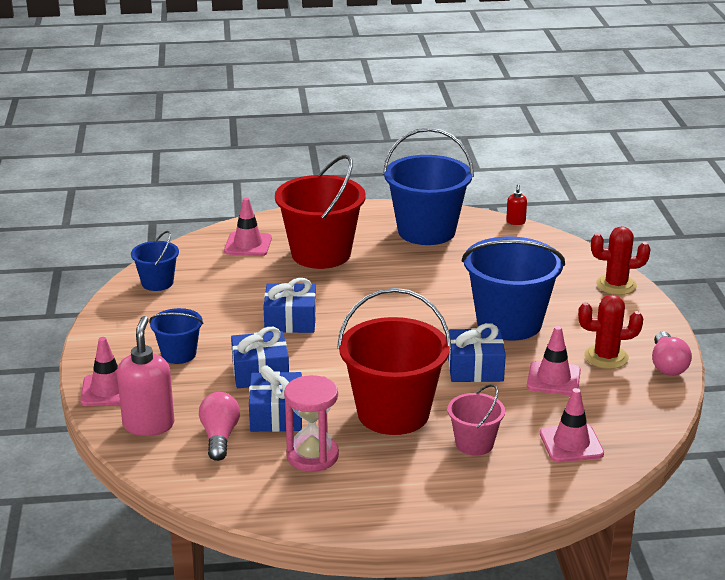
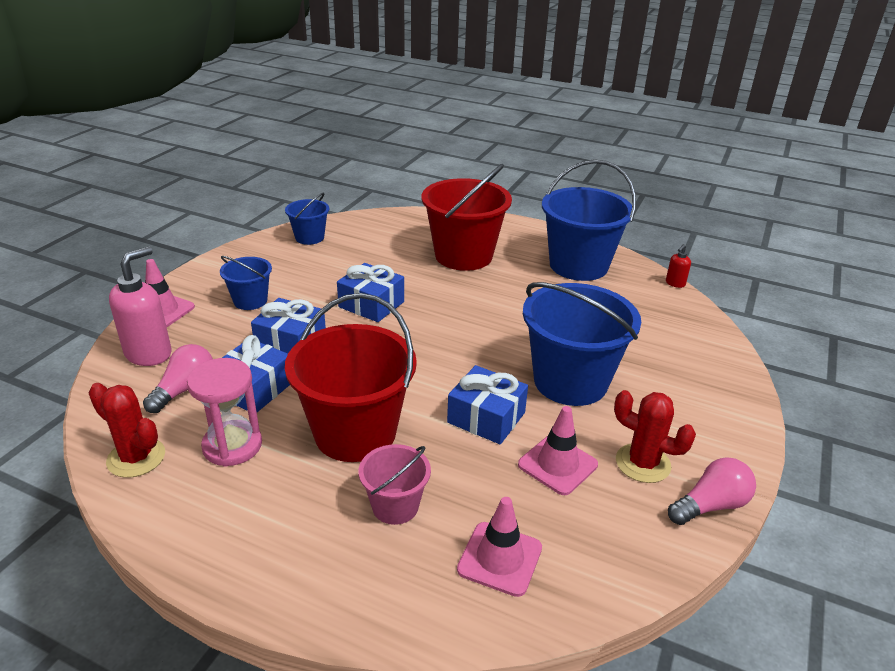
camera: 30 degrees right, 5 degrees up
pink traffic cone [224,198,272,256] -> none
red cactus [591,226,650,295] -> red cactus moved to [89,383,165,478]
pink light bulb [652,331,692,376] -> pink light bulb turned 150 degrees counterclockwise [668,458,756,525]

